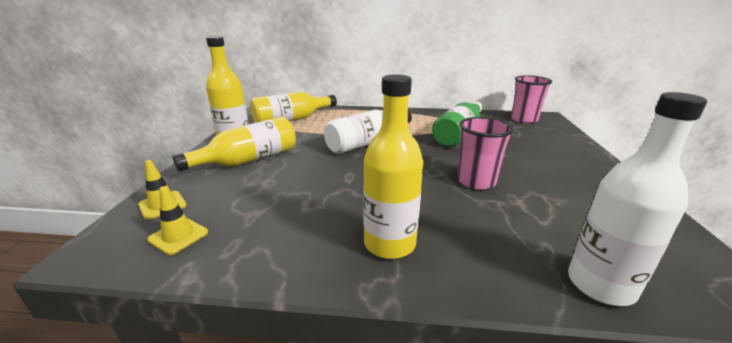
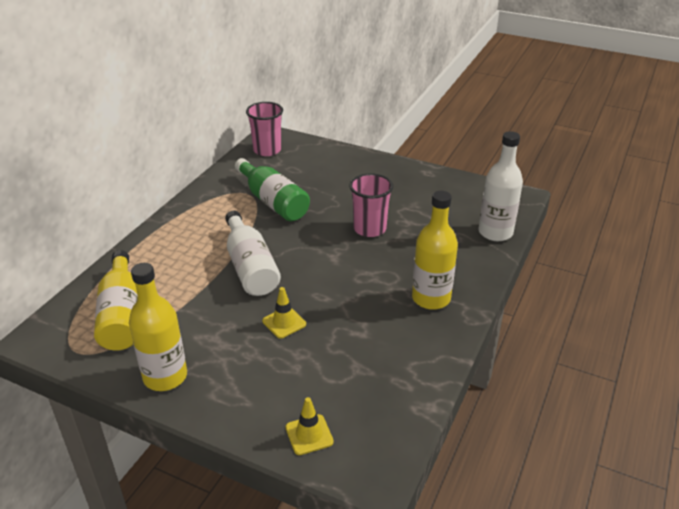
camera: 70 degrees left, 10 degrees up
yellow traffic cone [147,186,208,255] -> yellow traffic cone moved to [262,287,306,339]
yellow bottle [172,117,296,172] -> none

